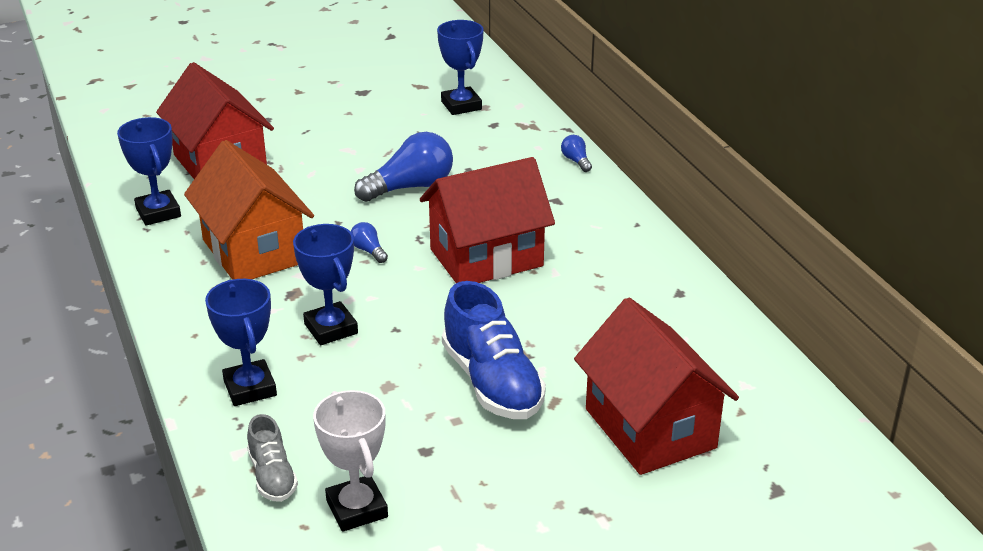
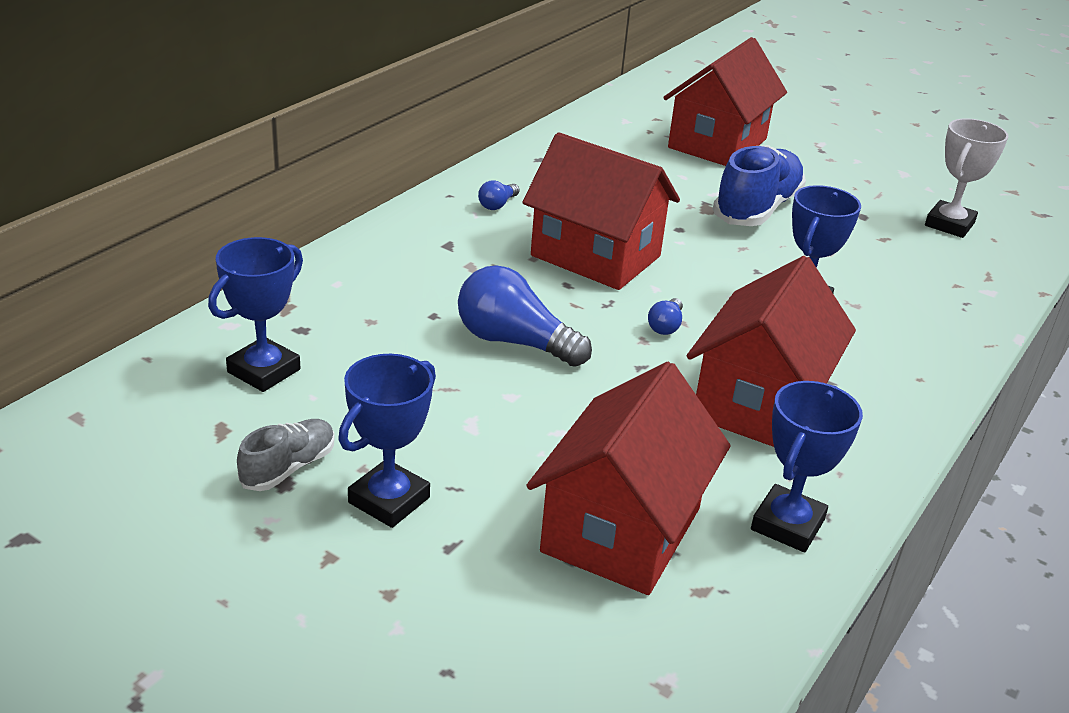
camera: 125 degrees left, 0 degrees up
orange house [184,140,314,280] -> red house [687,256,856,447]
blue trophy [205,279,277,406] -> blue trophy moved to [338,354,436,528]
grey shoe [247,414,298,502] -> grey shoe moved to [237,419,335,491]
blue light bulb [561,135,592,172] -> blue light bulb moved to [478,180,520,210]

